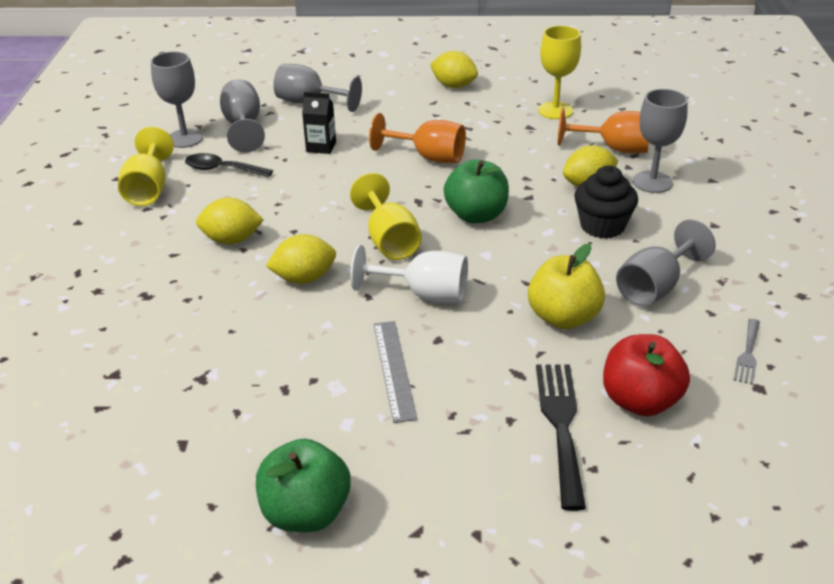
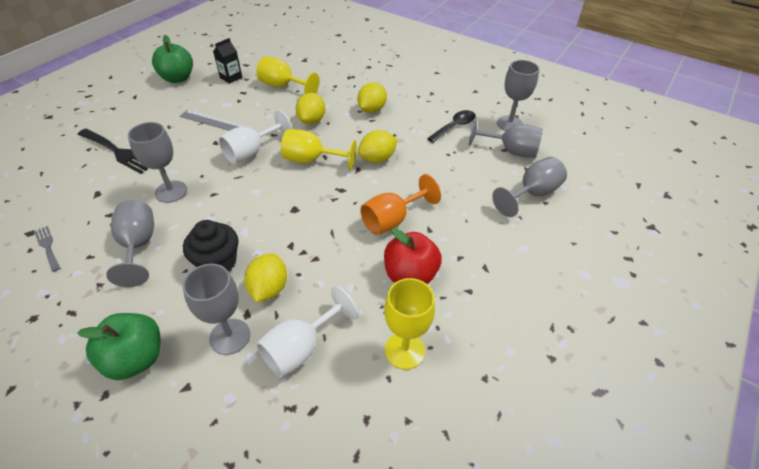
camera: 120 degrees right, 10 degrees up
yellow goblet [118,127,174,206] -> yellow goblet moved to [256,56,319,94]
black carton [302,92,336,154] -> black carton moved to [213,38,242,84]
yellow lemon [430,51,478,88] -> yellow lemon moved to [358,130,398,163]
green apple [444,159,509,224] -> green apple moved to [77,313,160,380]
yellow apple [528,244,605,329] -> grey goblet [128,122,187,203]
orange goblet [558,108,649,153] -> white goblet [256,286,358,378]
red apple [603,334,690,416] -> red apple moved to [384,228,442,284]

